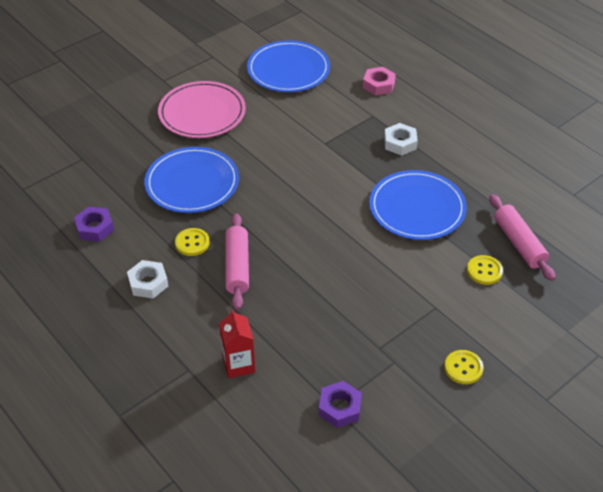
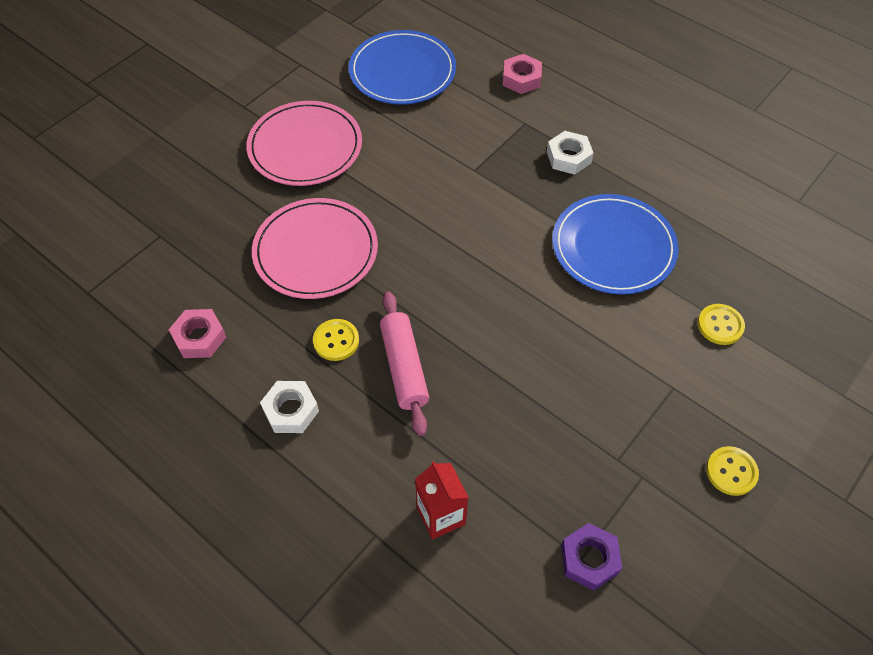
camera: 10 degrees left, 10 degrees up
purple nut [74,207,114,242] -> pink nut [169,309,226,358]
blue plate [145,147,239,213] -> pink plate [252,198,378,299]
pink rolling pin [489,194,555,281] -> none

